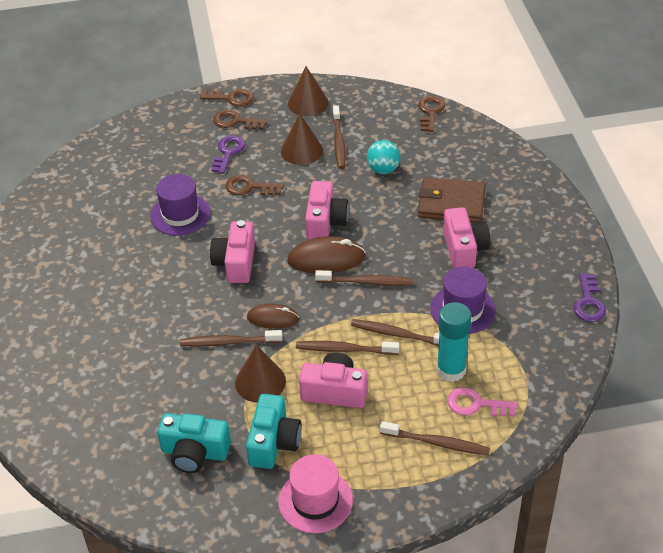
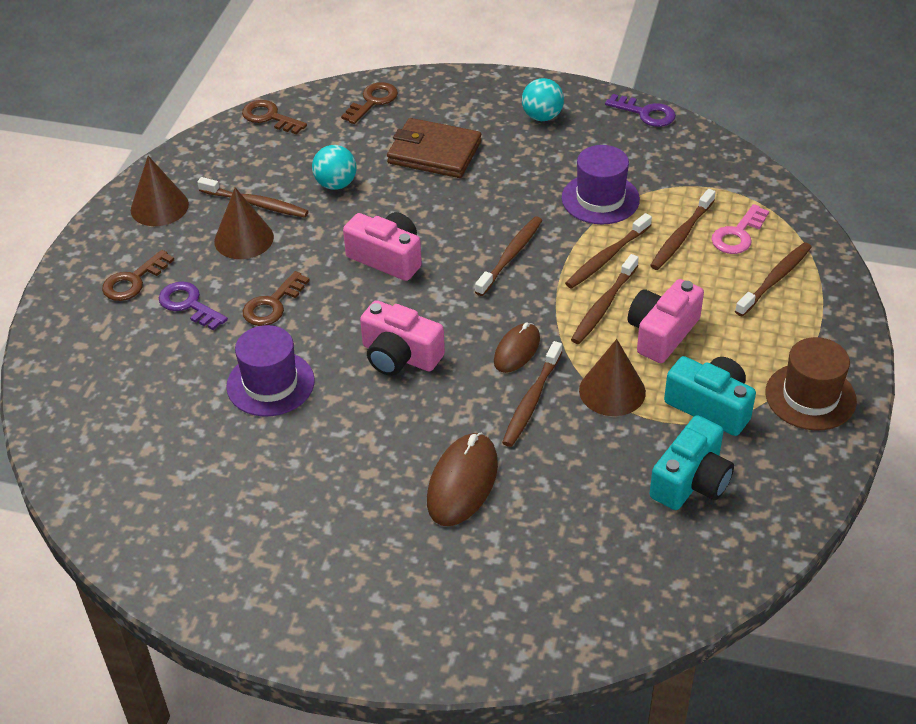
camera: 65 degrees left, 0 degrees up
brown key [200,89,254,107] -> brown key moved to [341,82,398,124]
pink hat [278,454,353,533] -> brown hat [765,337,857,430]
brown mouse [287,236,366,273] -> brown mouse moved to [427,433,498,526]
brown wallet [418,177,486,223] -> brown wallet turned 75 degrees clockwise [387,118,481,178]
turquoise glue stick [437,302,471,382] -> brown toothbrush [650,189,716,270]
pink camera [443,207,490,268] -> none
none -> turquoise ball [522,78,564,121]

